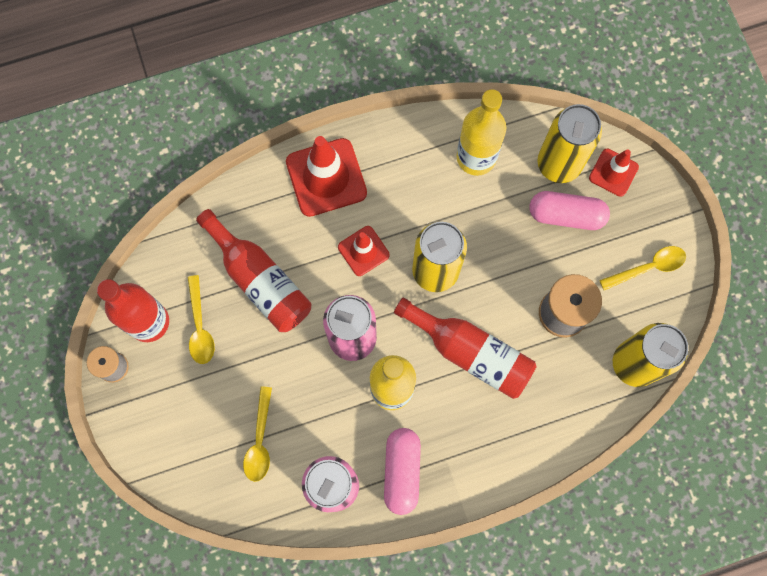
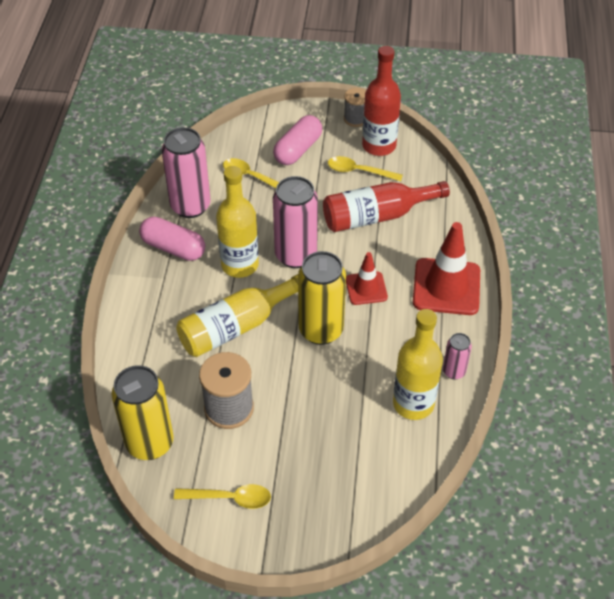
camera: 115 degrees right, 25 degrees down
red bottle [394,298,537,399] -> yellow bottle [176,274,298,357]
pink capsule [529,191,610,230] -> pink capsule moved to [273,115,322,165]
yellow can [538,104,602,183] -> none
red traffic cone [589,149,639,197] -> none
yellow spoon [599,246,686,290] -> yellow spoon turned 90 degrees counterclockwise [174,484,271,509]
none -> pink can [443,333,472,380]

